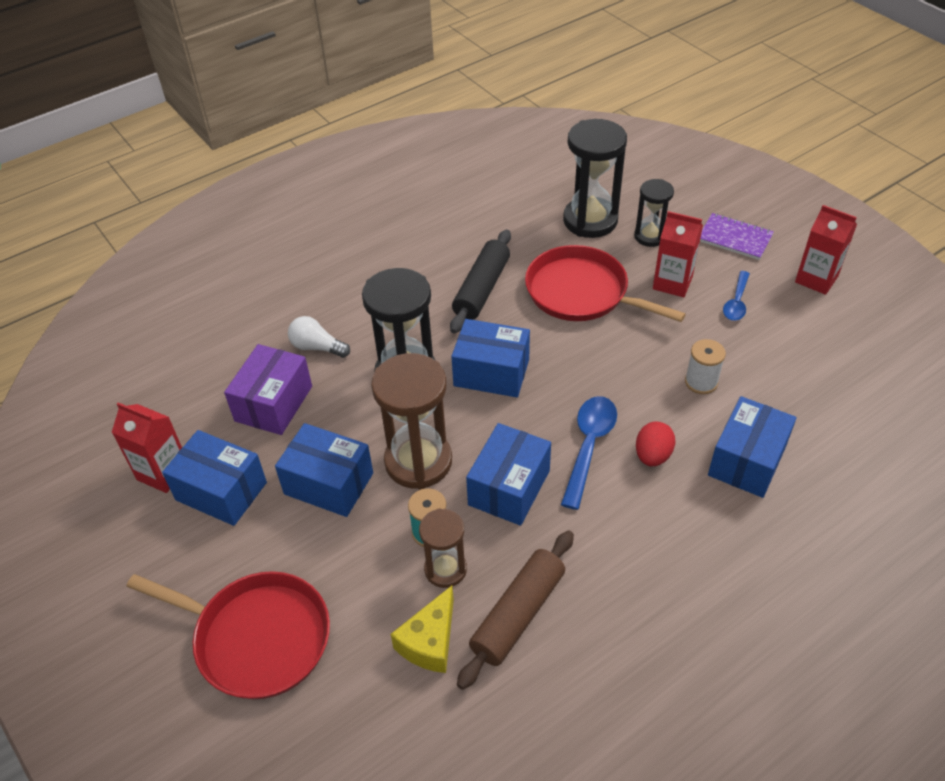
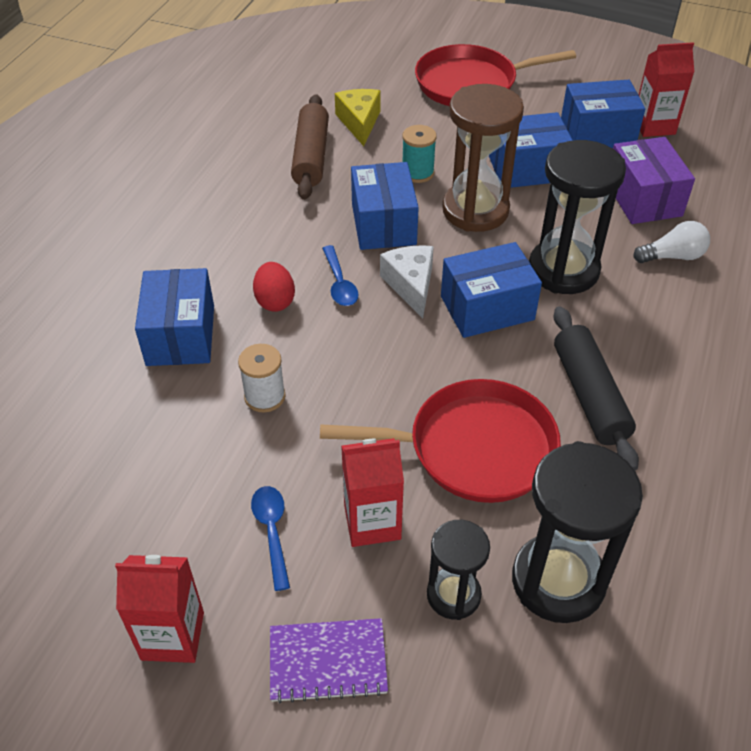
camera: 145 degrees right, 0 degrees up
brown hourglass [419,508,467,588] -> none
blue spoon [561,396,617,510] -> blue spoon [322,245,359,306], size x0.64
none -> white cheese [380,245,434,318]

